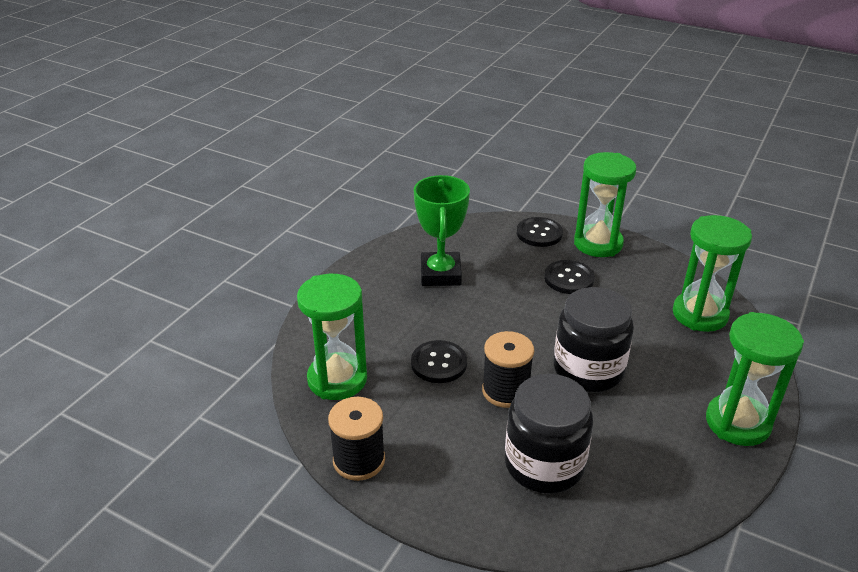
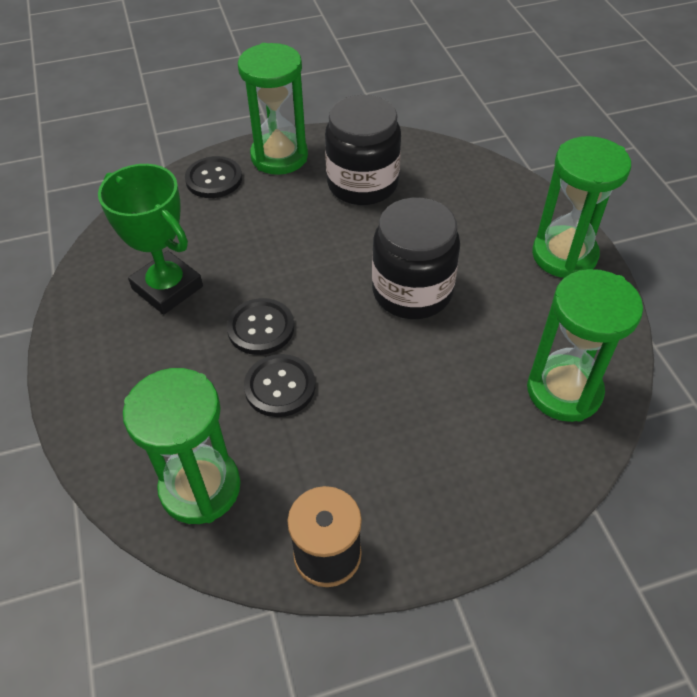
camera: 45 degrees left, 15 degrees up
black spool [482,331,534,408] -> none
black jar [505,374,593,494] -> black jar moved to [325,95,401,205]
black button [544,260,595,294] -> black button moved to [227,298,294,355]
green hourglass [673,215,752,332] -> green hourglass moved to [527,269,643,422]

